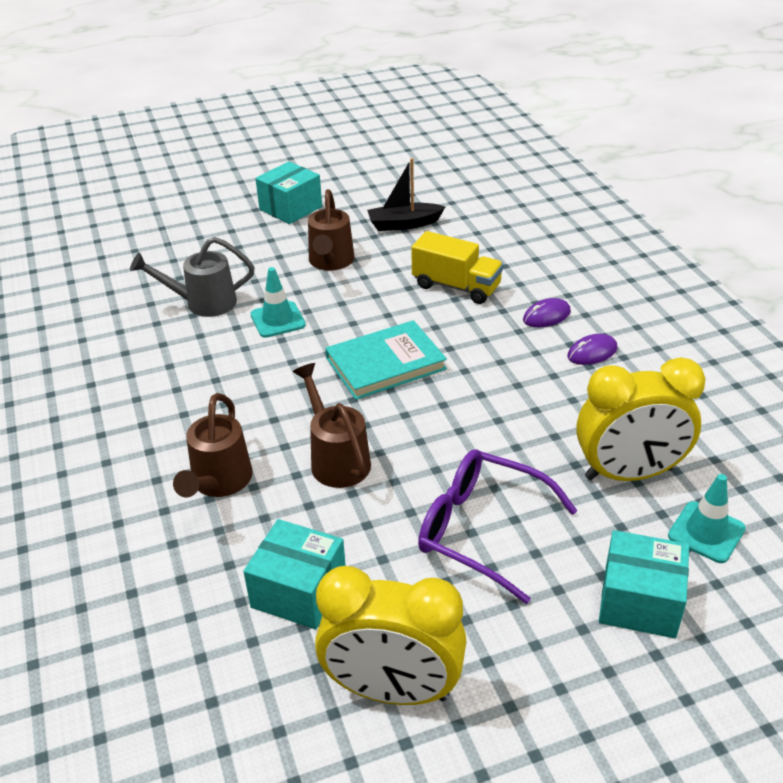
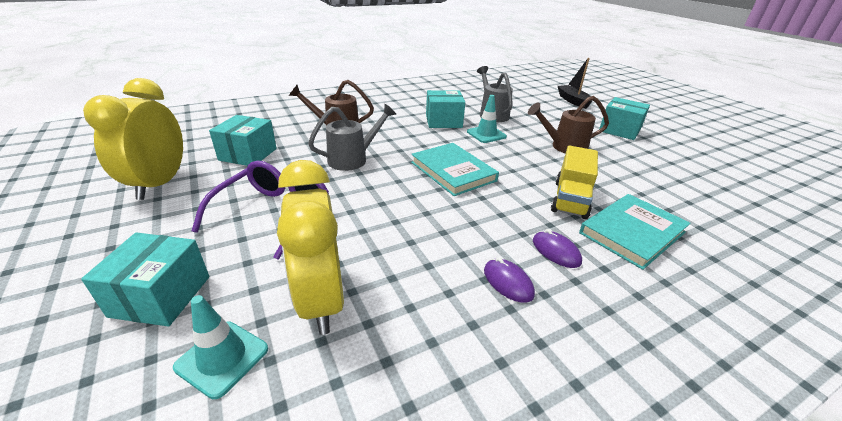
camera: 80 degrees right, 5 degrees down
brown watering can [293,363,371,488] -> grey watering can [308,104,396,171]
black boat [367,158,445,231] -> black boat moved to [558,58,593,109]
none -> turquoise box [426,90,465,128]
none -> turquoise book [579,194,691,270]

